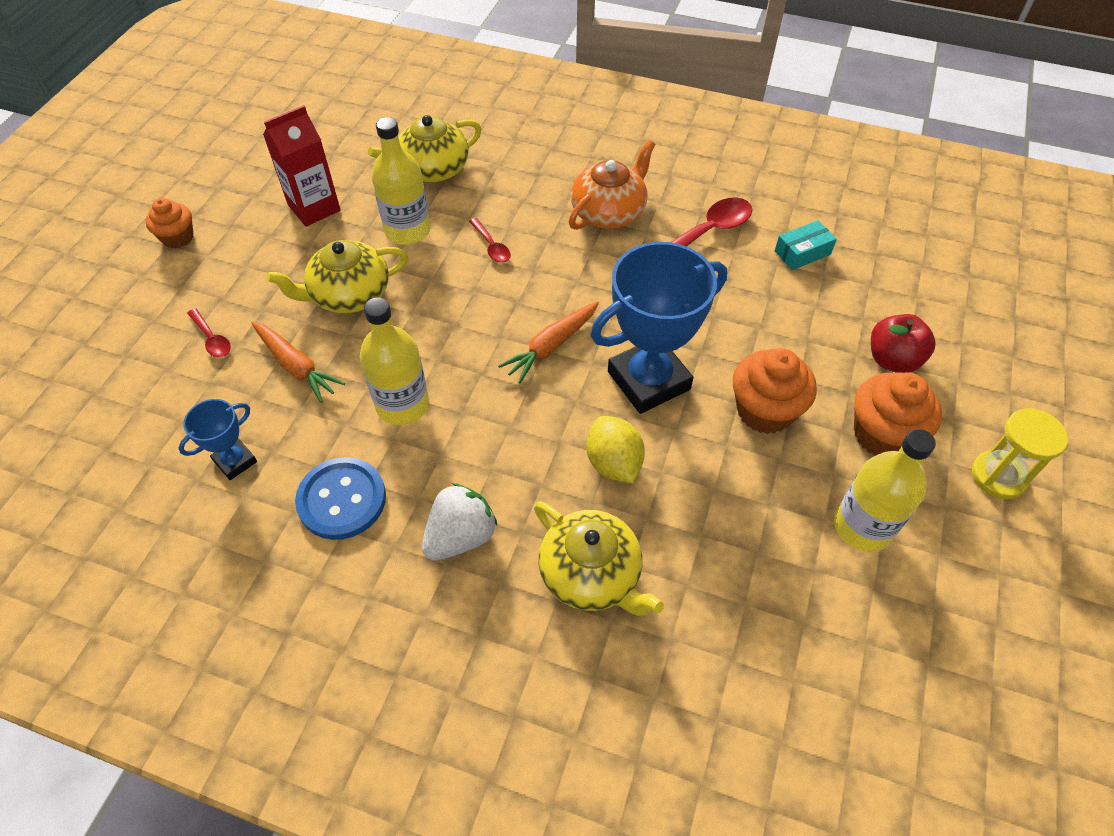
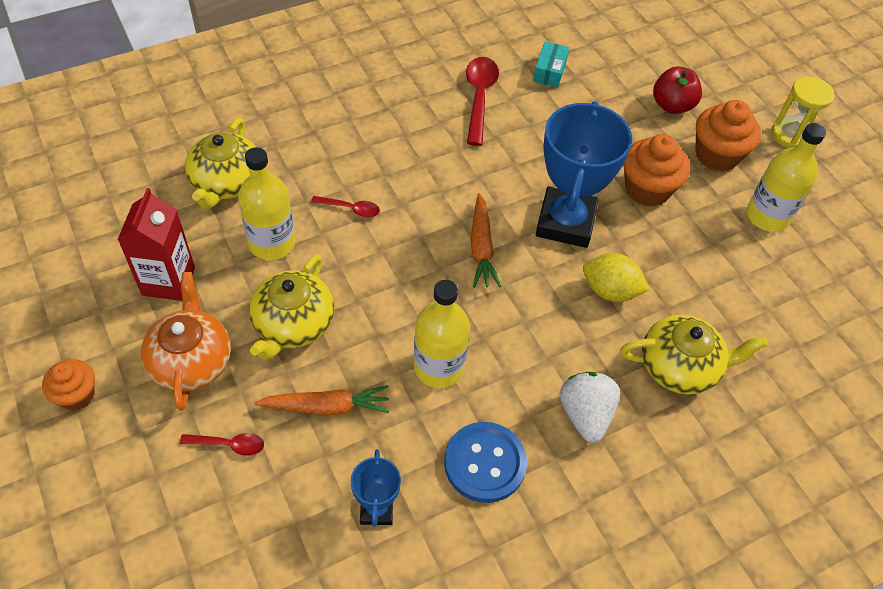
camera: 50 degrees left, 0 degrees up
orange teapot [569,140,655,230] -> orange teapot moved to [141,272,231,411]

